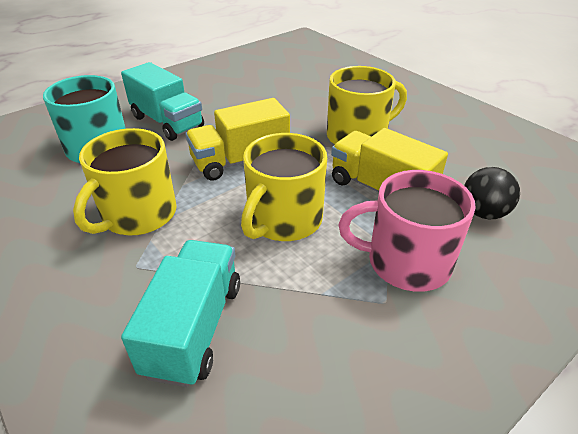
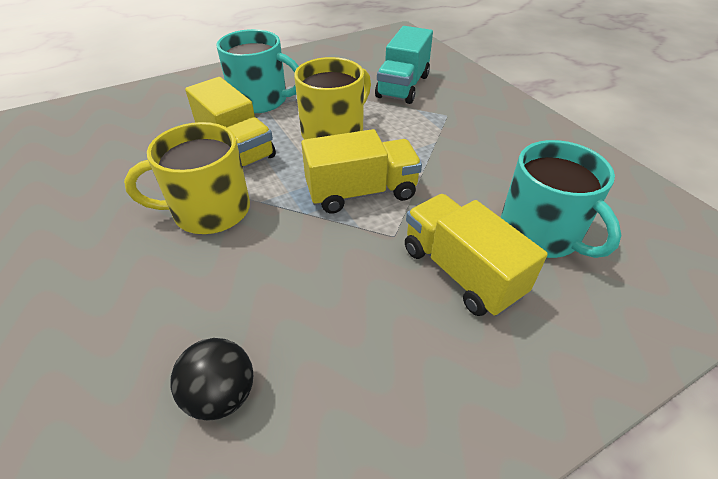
camera: 170 degrees left, 5 degrees up
yellow mug [73,128,177,235] -> none
turquoise truck [121,62,204,141] -> yellow truck [405,194,548,317]
pink mug [339,170,476,292] -> turquoise mug [217,29,299,113]
black ball [464,167,520,219] -> black ball moved to [171,338,253,421]

